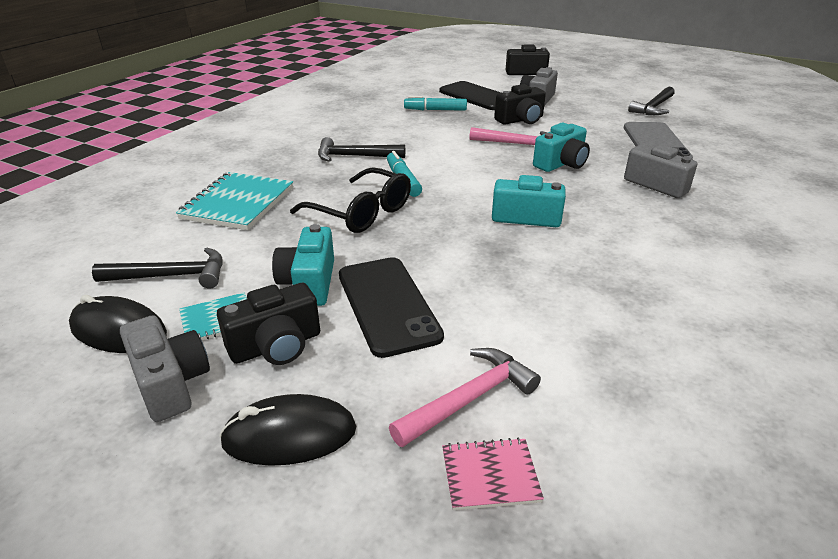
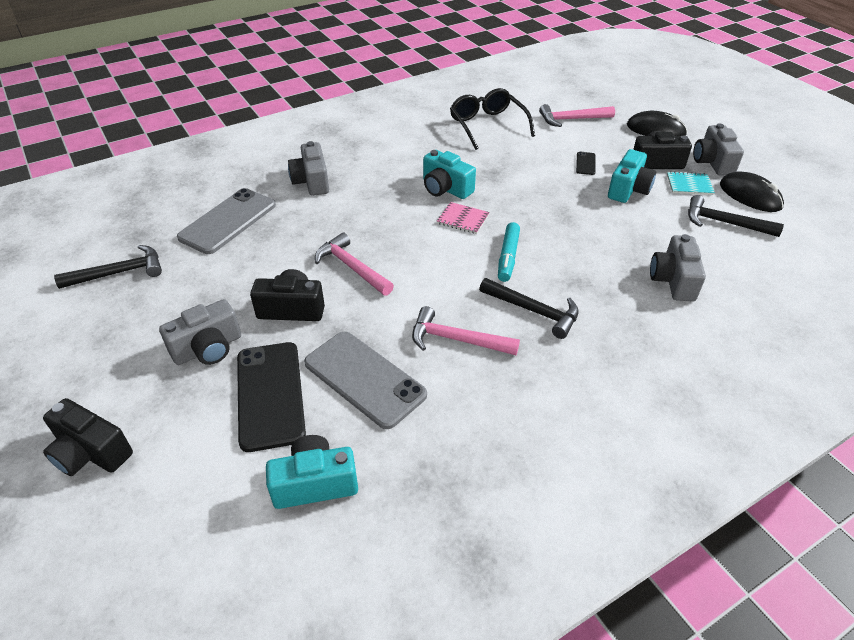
camera: 150 degrees left, 10 degrees up
turquoise notebook [176,172,293,230] -> grey camera [650,234,706,302]
black glasses [290,167,411,233] -> black glasses moved to [450,88,535,150]
black phone [339,257,444,358] -> black phone [576,152,596,175], size x0.43
turquoise marker [404,96,467,111] -> grey phone [304,332,427,429]
pink notebook [442,438,544,510] -> pink notebook moved to [437,202,490,234]
turquoise camera [533,123,590,172] -> turquoise camera moved to [266,435,358,509]
none -> pink hammer [412,306,520,355]

